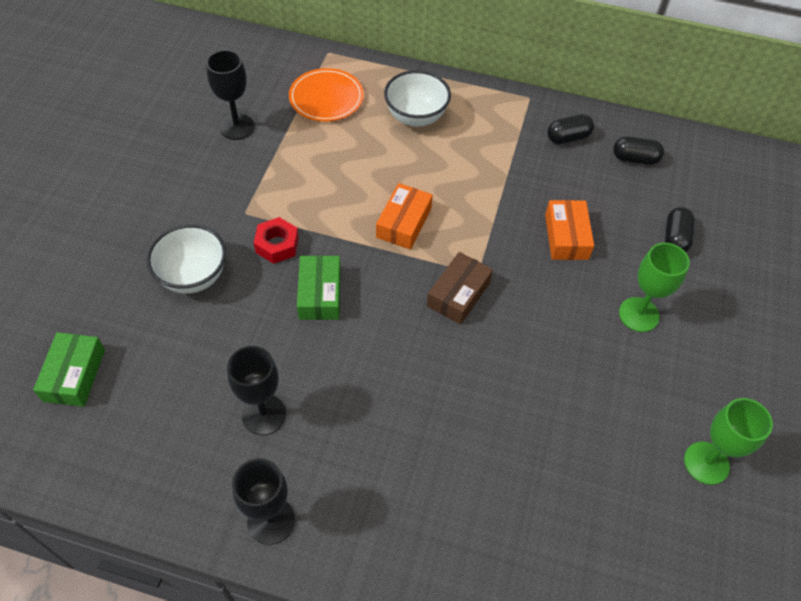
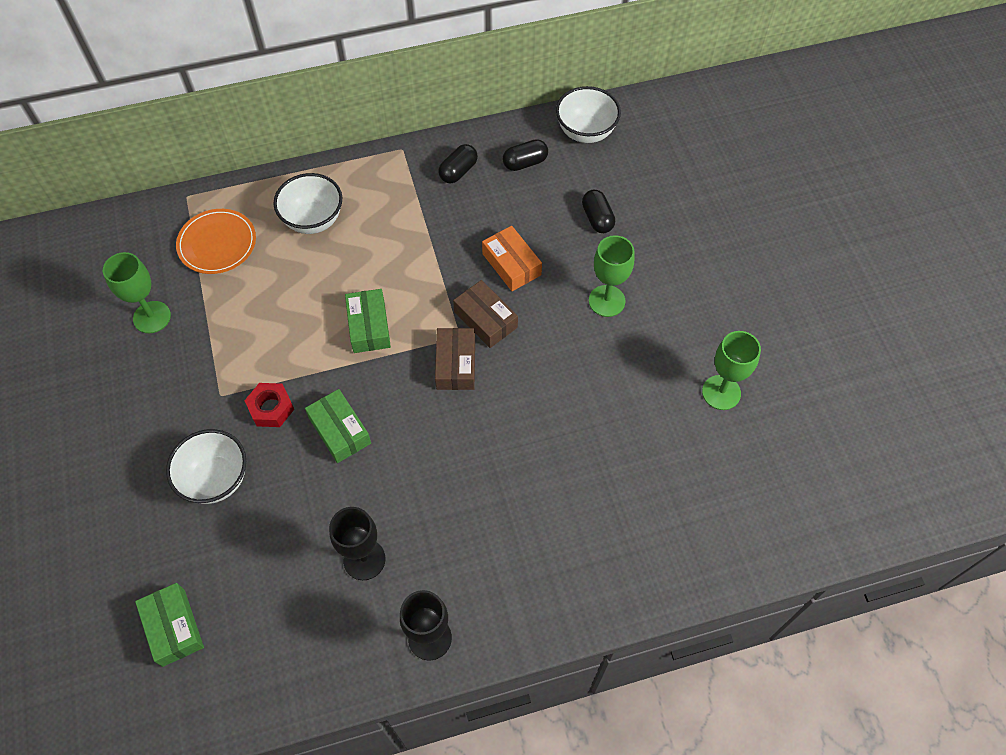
camera: 30 degrees left, 5 degrees up
black goblet [206,50,255,140] -> green goblet [103,252,171,333]
orange box [376,183,433,250] -> green box [345,289,391,353]
none -> brown box [453,280,518,348]
none -> white bowl [556,86,621,143]

